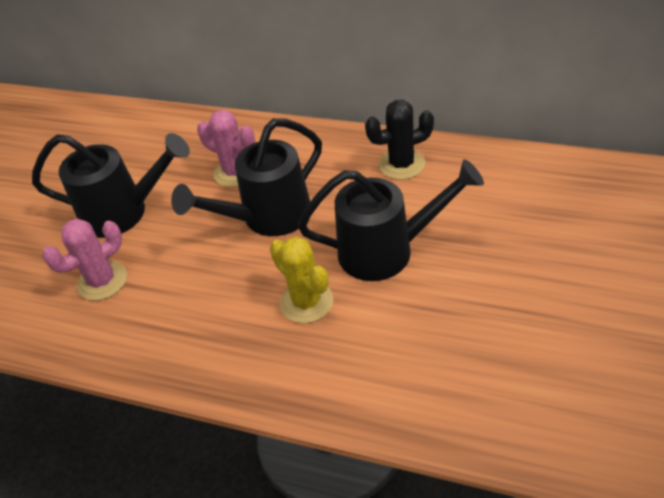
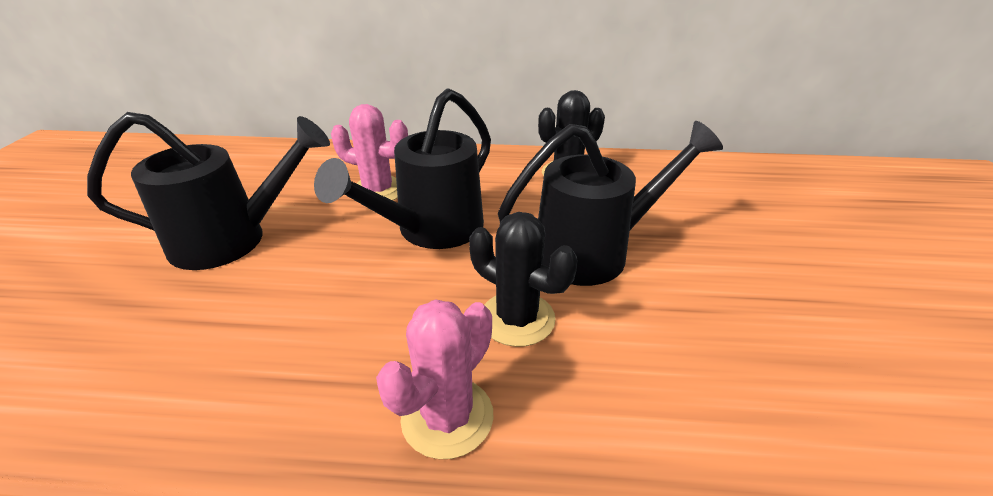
camera: 20 degrees left, 10 degrees down
pink cactus [42,219,127,301] -> pink cactus moved to [376,299,494,459]
yellow cactus [270,236,333,323] -> black cactus [469,212,578,347]

